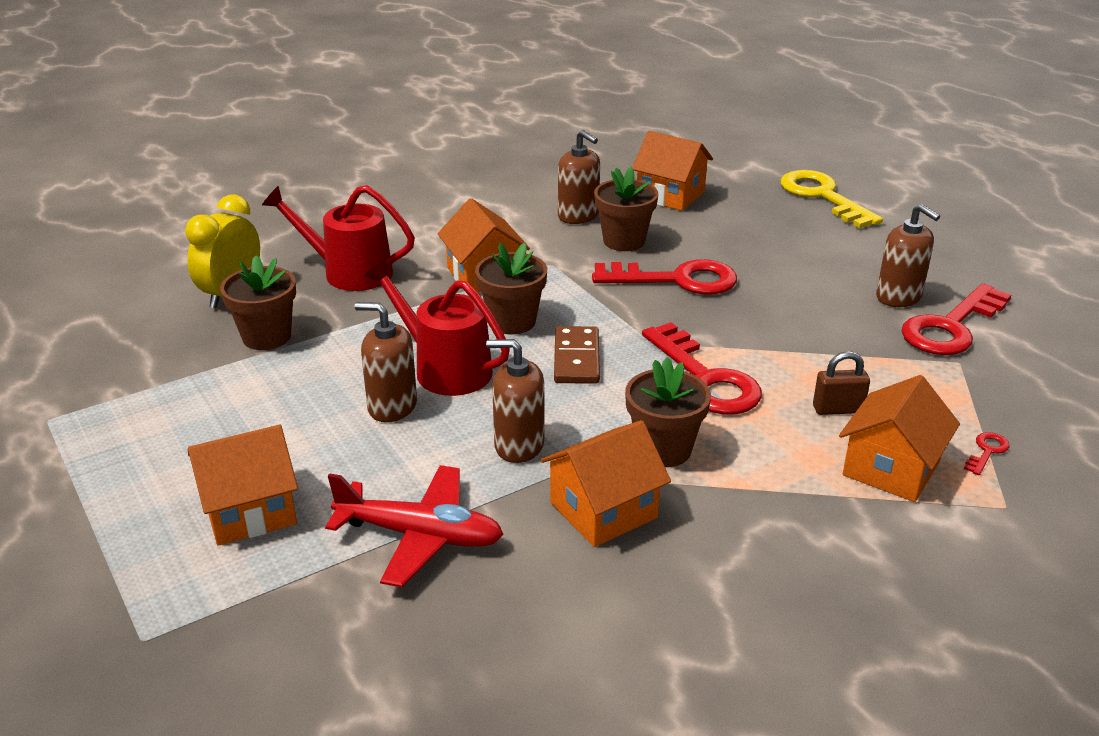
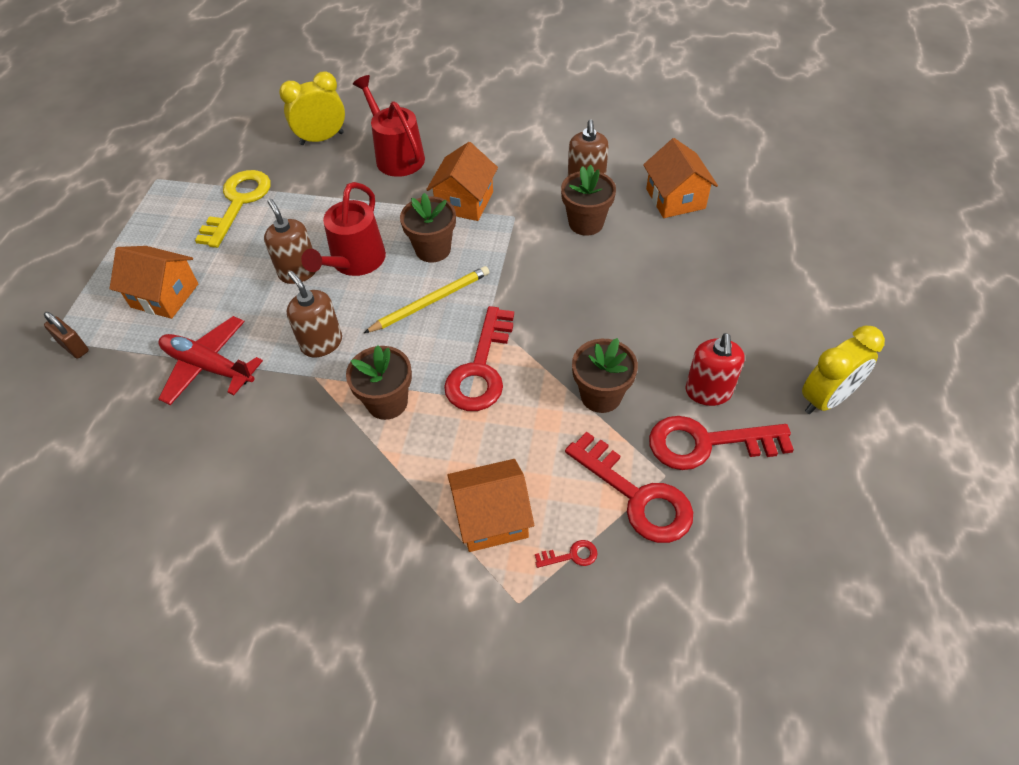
camera: 45 degrees right, 20 degrees up
brown flower pot [220,255,296,350] -> brown flower pot moved to [572,338,638,413]
red plane [325,465,504,587] -> red plane turned 150 degrees clockwise [158,316,263,405]
red watering can [364,259,510,396] -> red watering can turned 150 degrees counterclockwise [301,182,386,276]
orange house [541,420,671,547] -> none
brown domino [554,326,600,384] -> yellow pencil [364,266,489,333]
red key [592,259,737,294] -> red key moved to [565,432,693,543]
yellow key [781,170,883,228] -> yellow key moved to [195,170,271,248]
brown padlock [813,351,870,415] -> brown padlock moved to [44,312,89,359]
brown soap dispenser [876,204,940,307] -> red soap dispenser [686,333,745,406]
none -> yellow clock [802,325,885,414]

